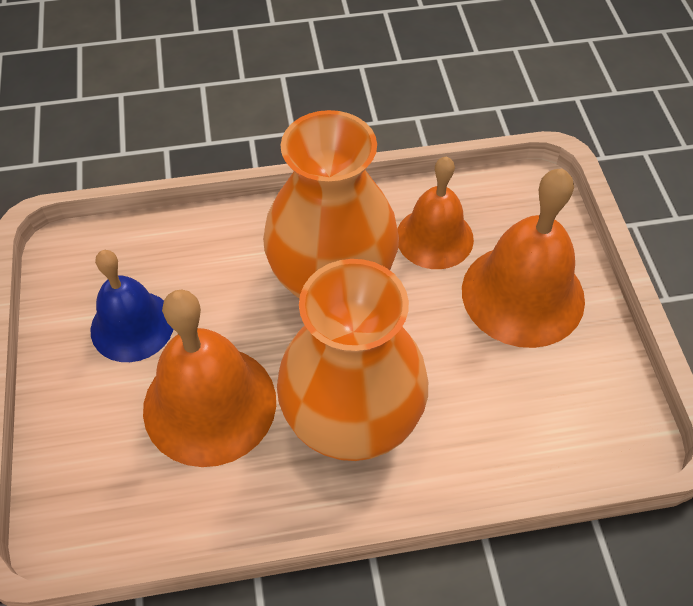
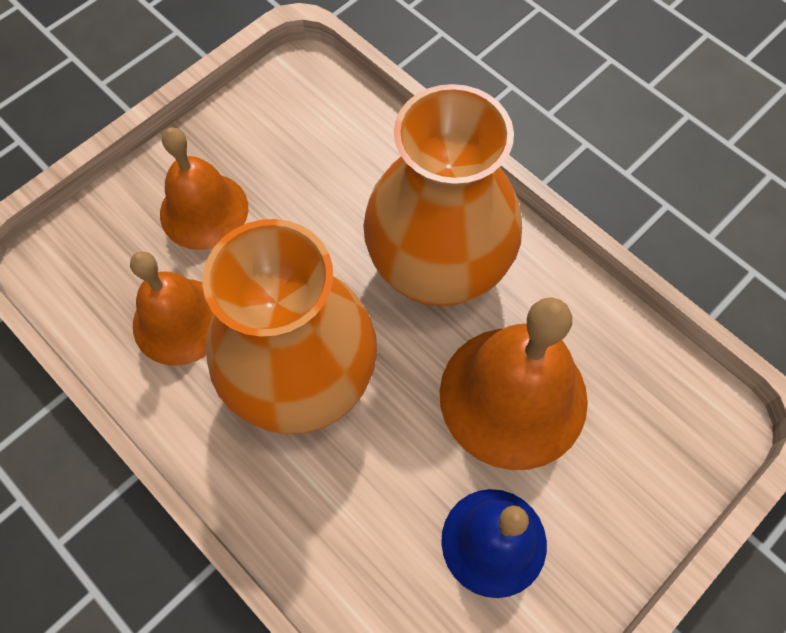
camera: 125 degrees left, 10 degrees up
orange bell [462,168,585,348] -> orange bell [160,127,248,250], size x0.66

